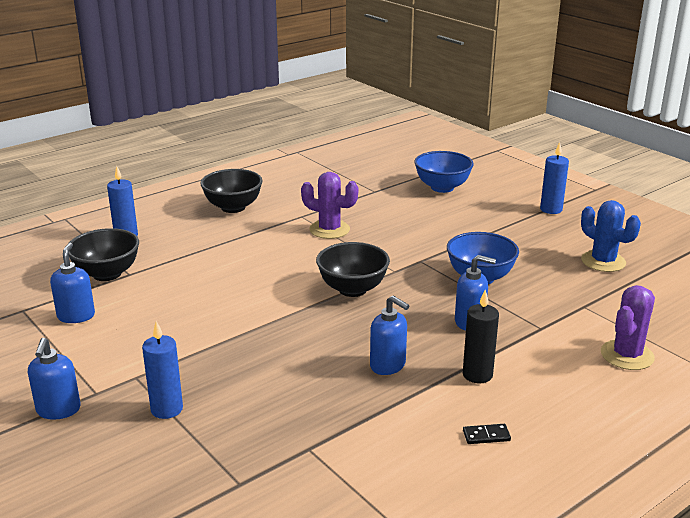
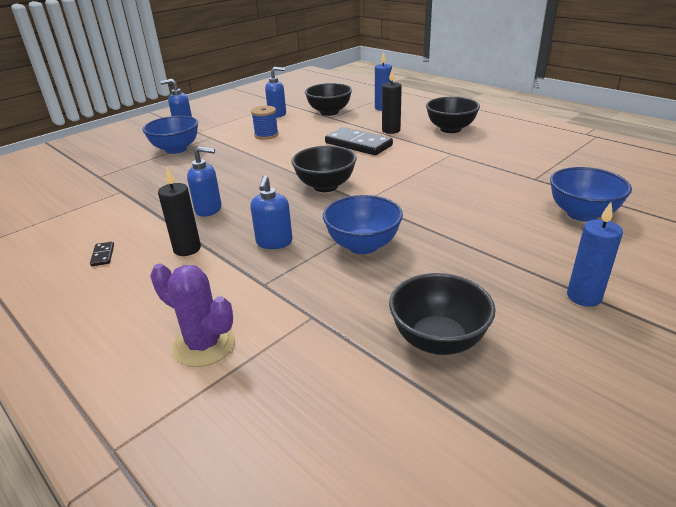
camera: 85 degrees right, 5 degrees up
blue candle [142,321,183,419] -> blue bowl [142,116,198,154]
purple cactus [301,172,358,239] -> none
blue soap dispenser [370,296,410,375] -> blue soap dispenser turned 120 degrees counterclockwise [187,146,222,217]
blue cactus [581,200,641,272] -> black bowl [389,273,496,355]
none -> blue spool [251,106,279,140]
none -> black domino [325,127,393,155]
none -> black candle [382,69,402,134]

